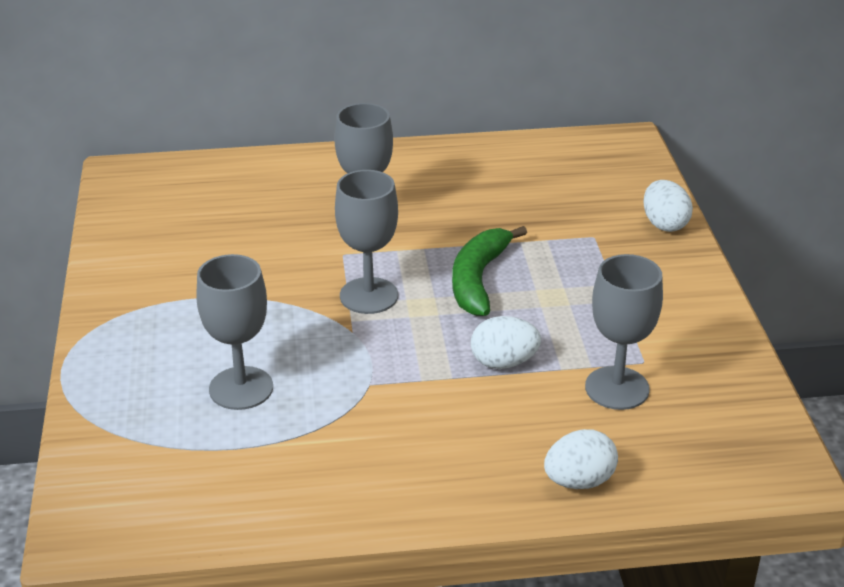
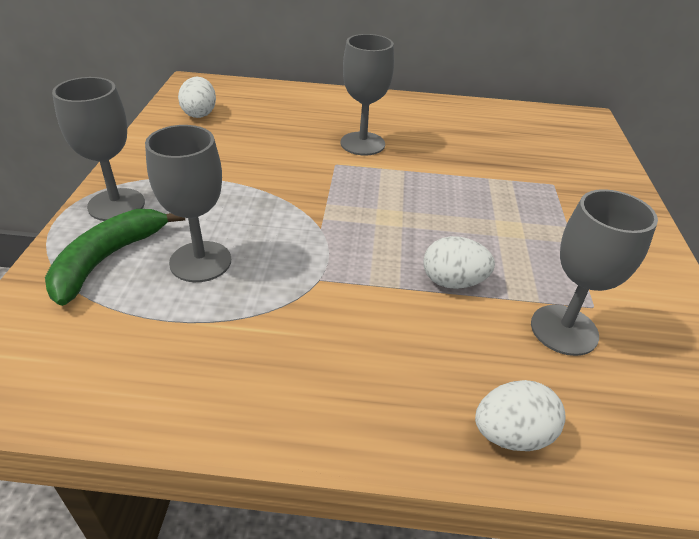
camera: 10 degrees right, 5 degrees up
grey goblet [335,170,398,314] -> grey goblet moved to [52,77,145,221]
green banana [452,226,527,316] -> green banana moved to [45,209,185,306]
white egg [644,180,693,232] -> white egg moved to [178,77,216,118]

